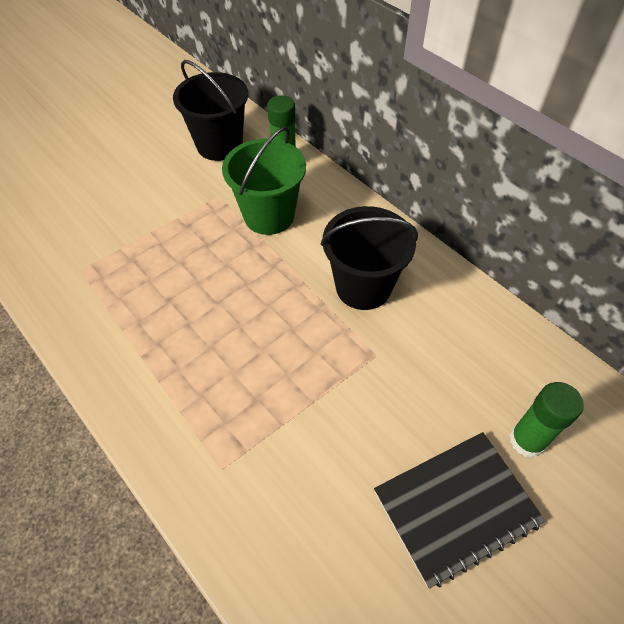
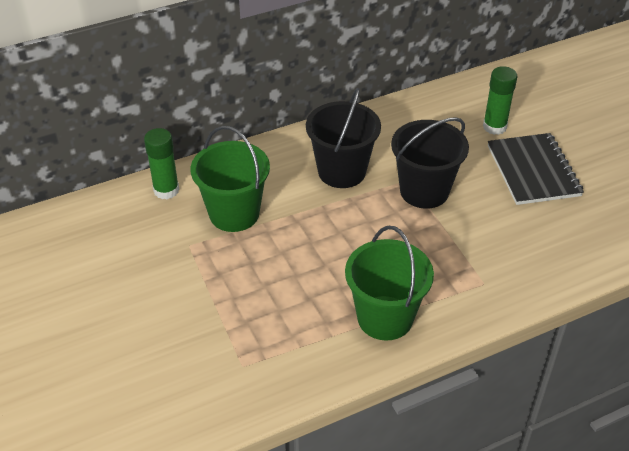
camera: 75 degrees left, 10 degrees down
black bucket [173,60,248,161] -> black bucket moved to [391,117,469,209]
none -> green bucket [345,226,434,340]

